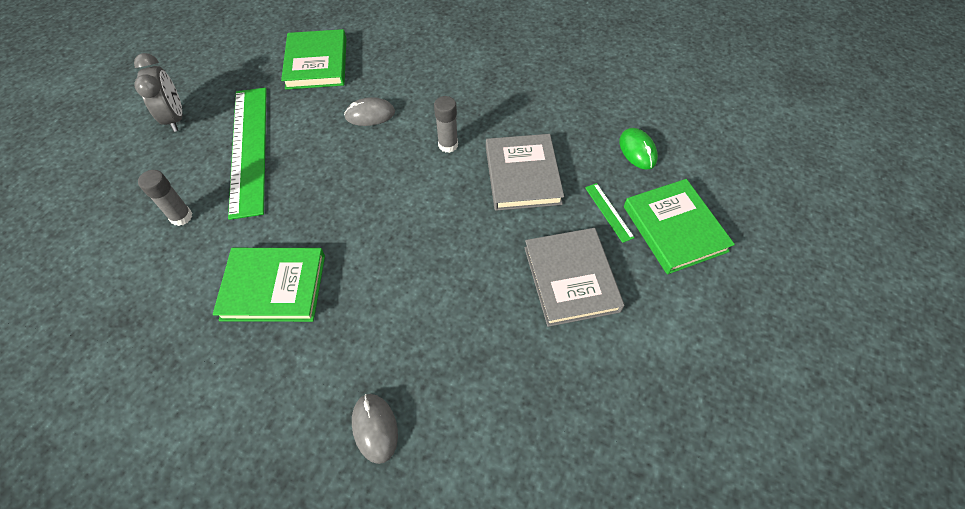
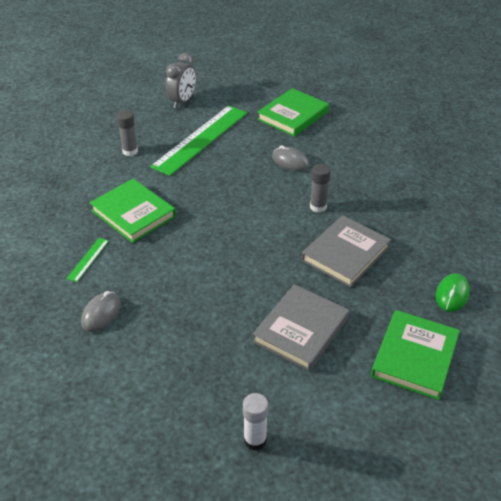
camera: 45 degrees right, 15 degrees down
green ruler [585,183,635,243] -> green ruler moved to [66,238,109,282]
none -> white glue stick [243,393,268,450]

